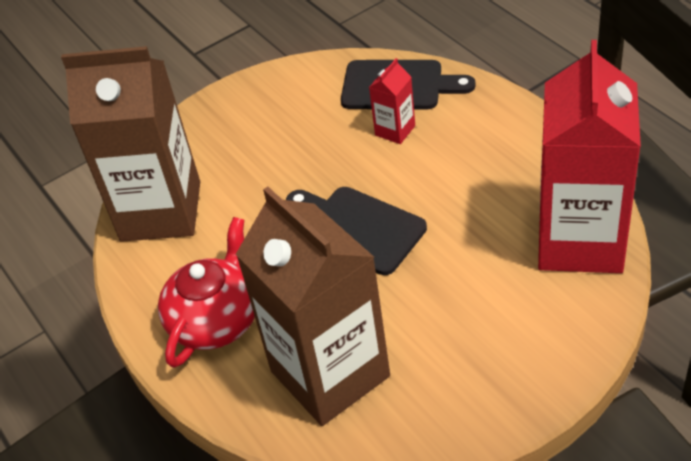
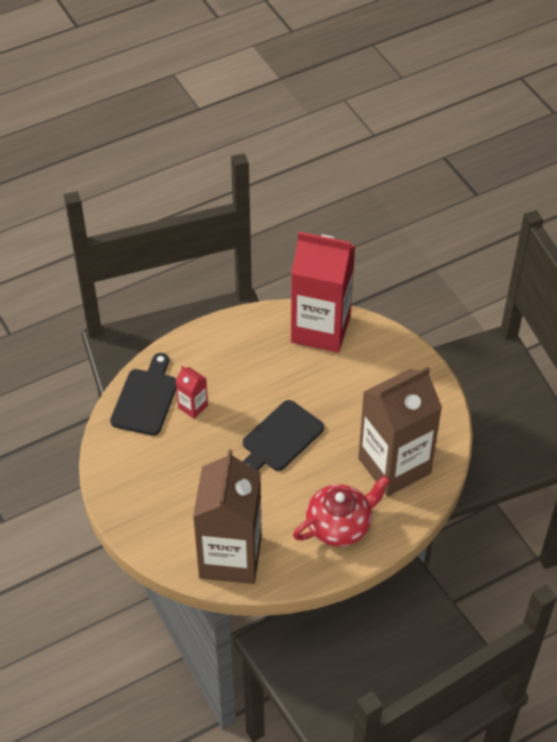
camera: 90 degrees left, 5 degrees up
red teapot [158,217,255,368] -> red teapot turned 120 degrees clockwise [293,475,390,546]

